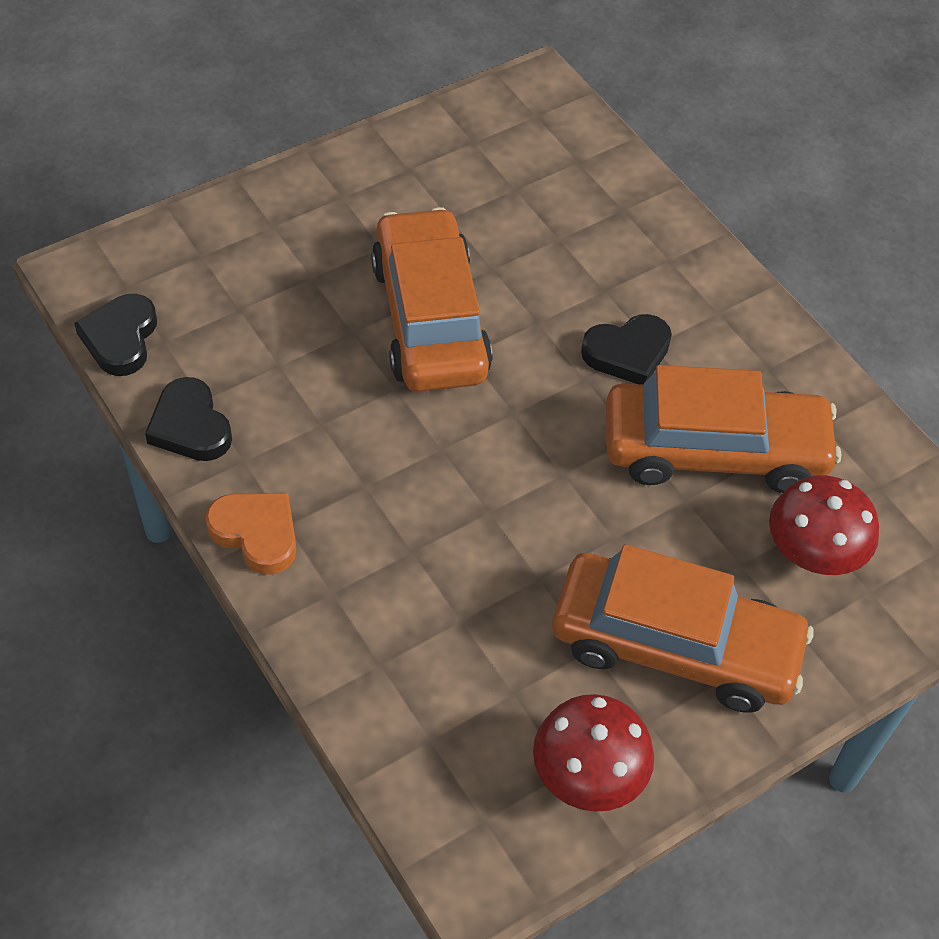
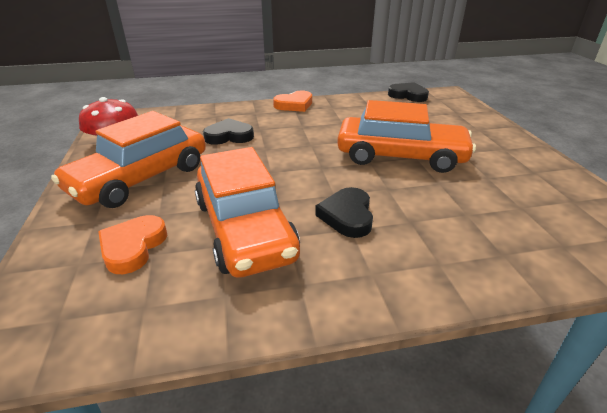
camera: 115 degrees right, 20 degrees down
black heart [145,377,232,461] -> black heart moved to [203,118,254,145]
orange car [606,365,841,493] -> orange car turned 45 degrees counterclockwise [195,147,300,278]
red mushroom [769,475,879,575] -> orange heart [98,215,167,274]

